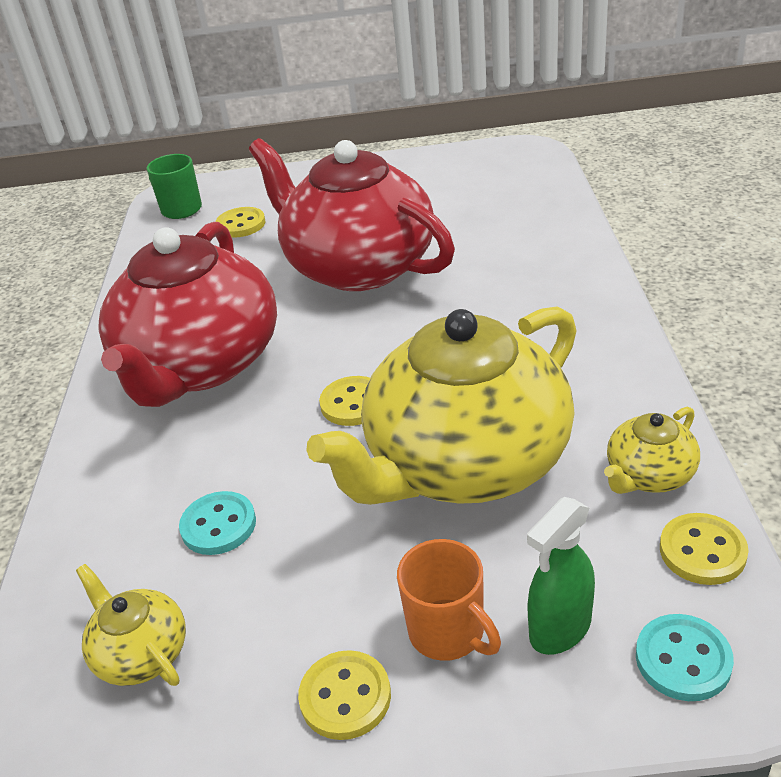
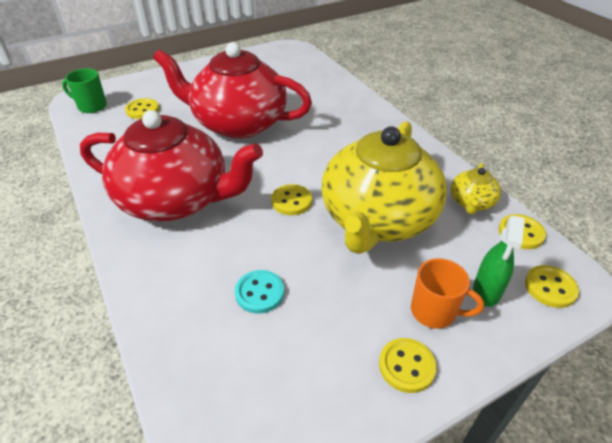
camera: 30 degrees left, 5 degrees up
yellow teapot [76,564,186,686] -> none
red teapot [98,222,277,407] -> red teapot turned 60 degrees counterclockwise [80,110,263,222]
turquoise button [636,614,734,701] -> yellow button [525,265,579,308]

